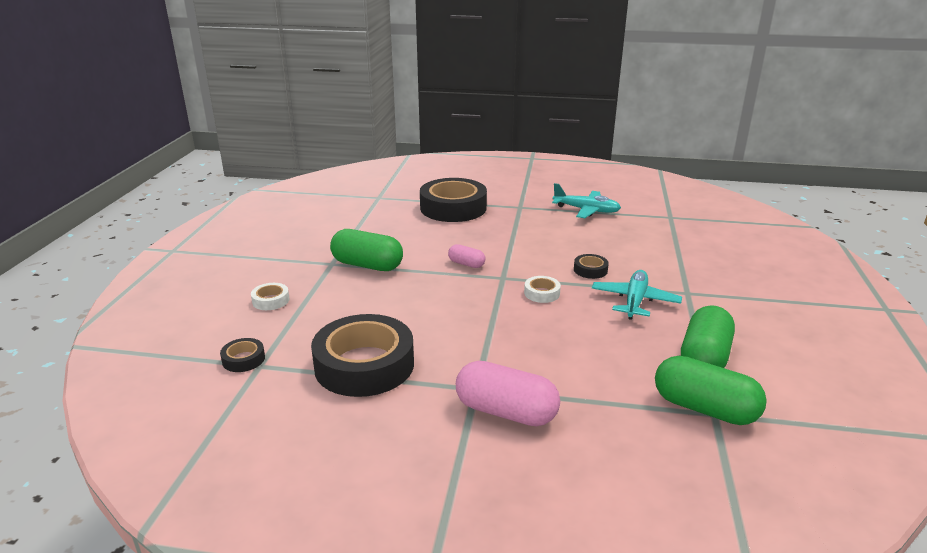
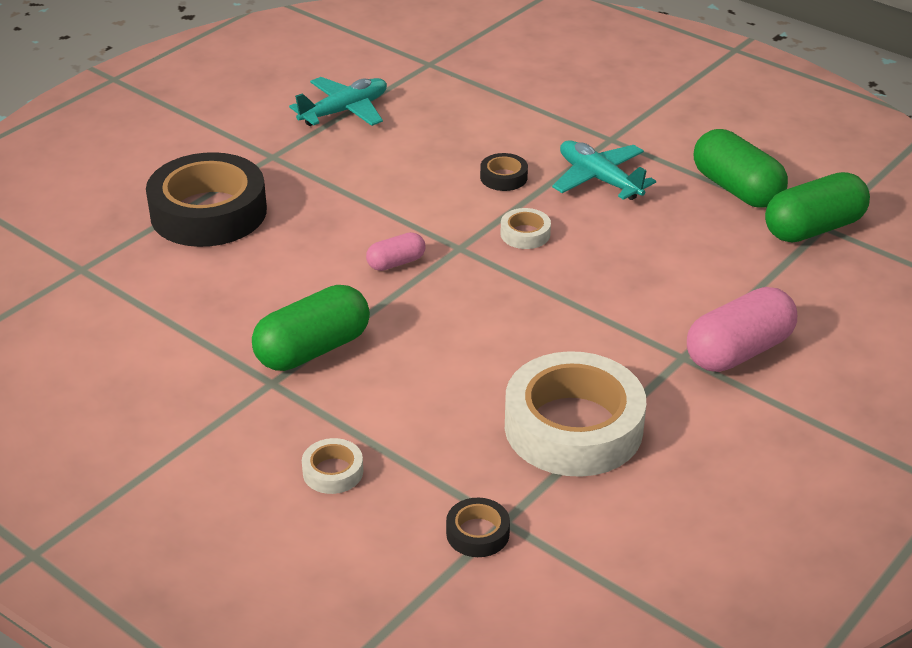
camera: 60 degrees left, 10 degrees up
black tape [311,314,414,397] -> white tape [505,351,646,477]

